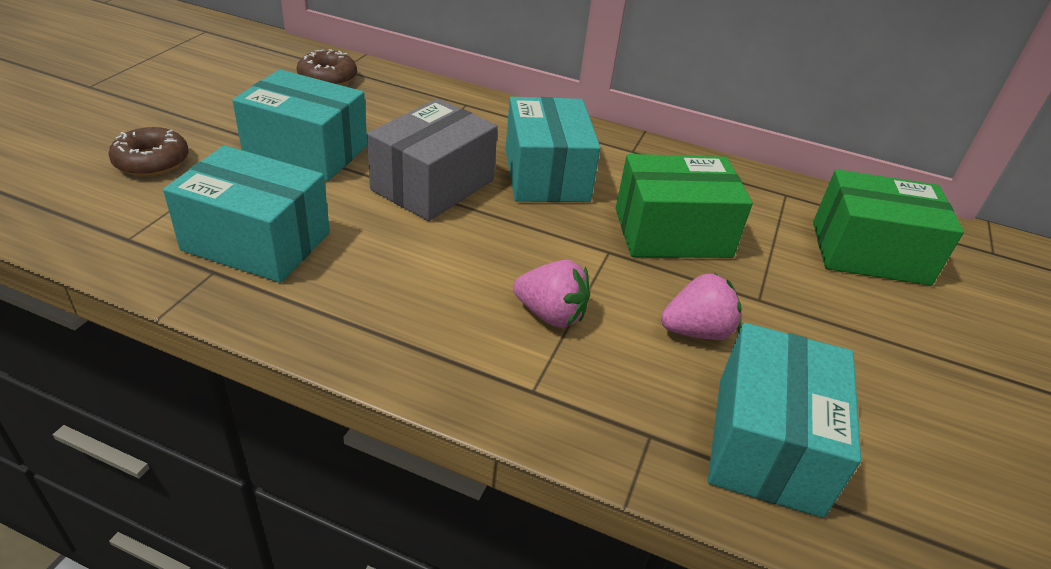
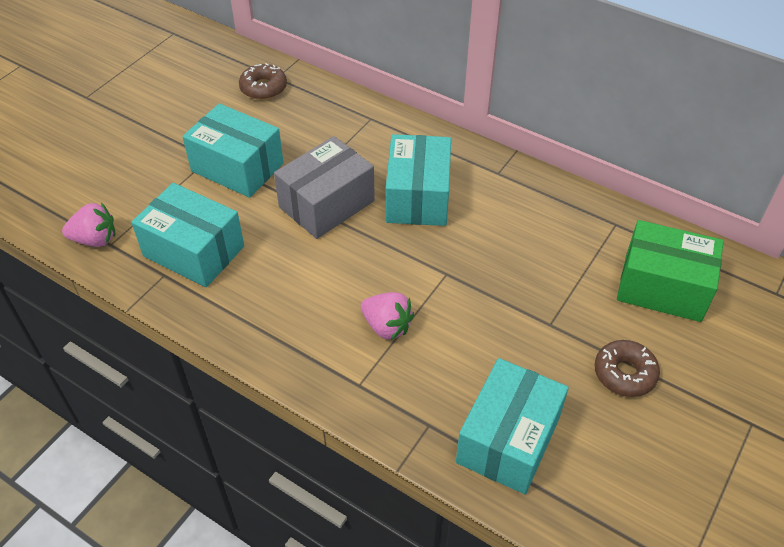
camera: 15 degrees right, 10 degrees up
brown donut [108,127,189,176] -> brown donut moved to [595,340,660,397]
green box [616,154,753,258] -> none
pink strawberry [661,273,742,340] -> pink strawberry moved to [62,203,115,247]

